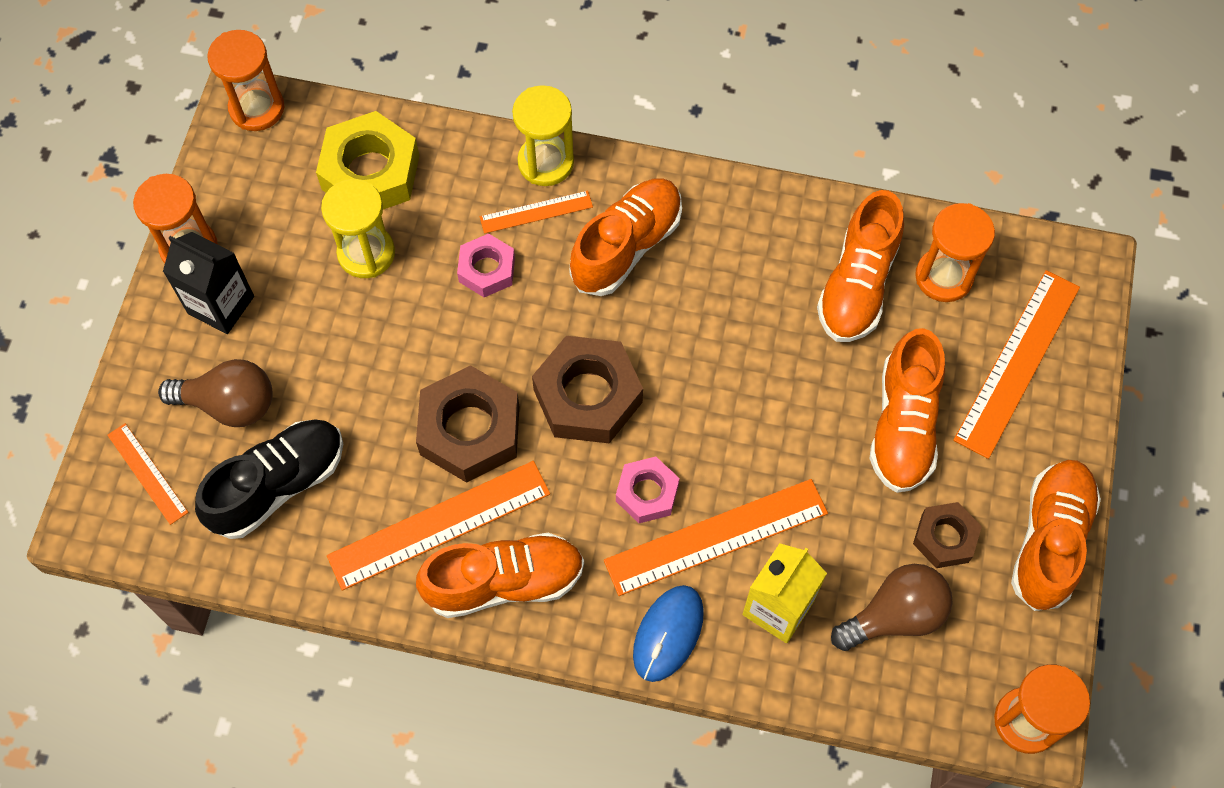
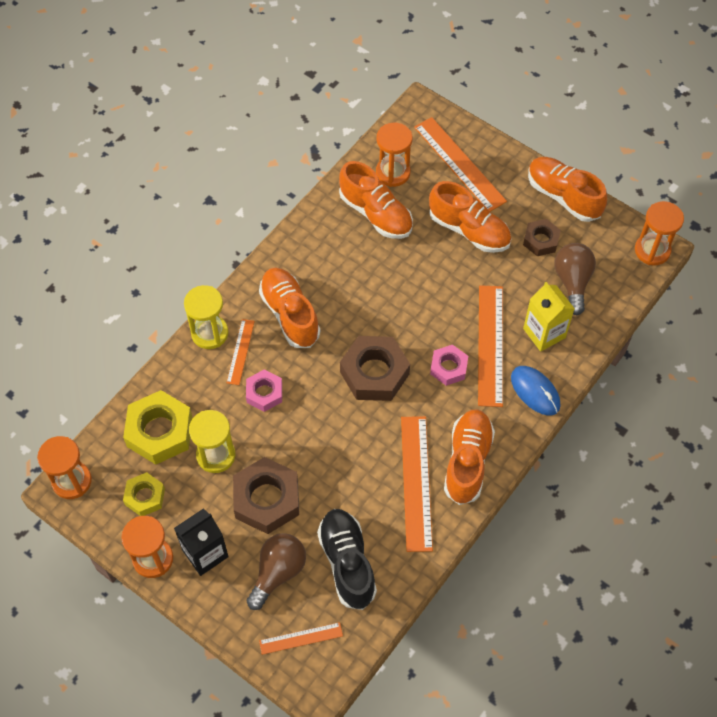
camera: 65 degrees left, 5 degrees down
brown nut [416,365,519,483] -> brown nut moved to [233,457,299,534]
none -> yellow nut [123,472,165,516]

